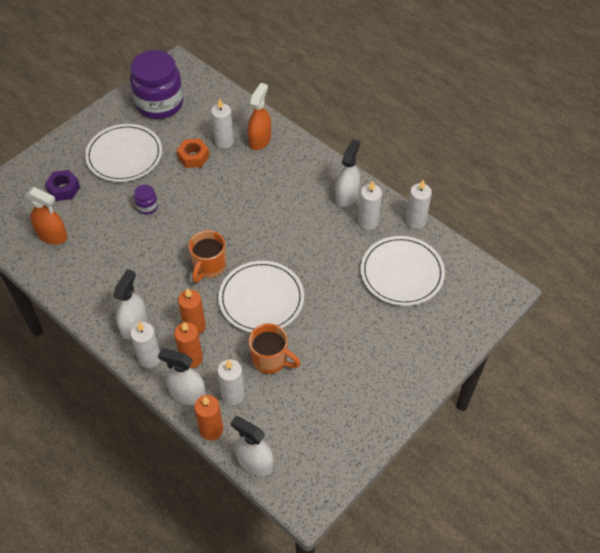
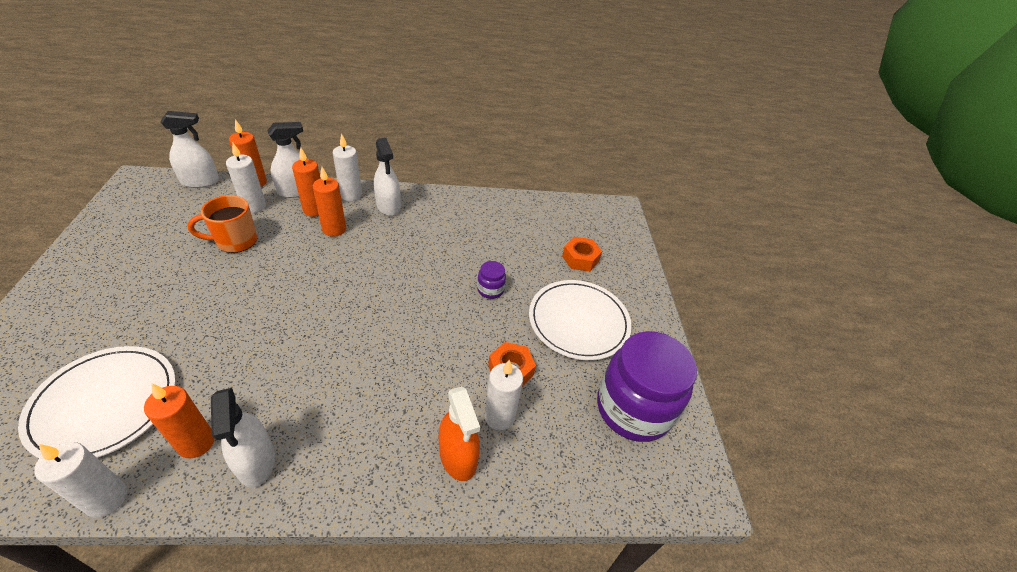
camera: 130 degrees right, 10 degrees down
orange spray bottle [26,187,67,245] -> none
purple nut [45,170,80,201] -> orange nut [562,237,602,271]
orange mug [189,230,226,283] -> none
white plate [218,261,304,332] -> none
white candle [358,180,382,230] -> orange candle [144,384,214,458]

